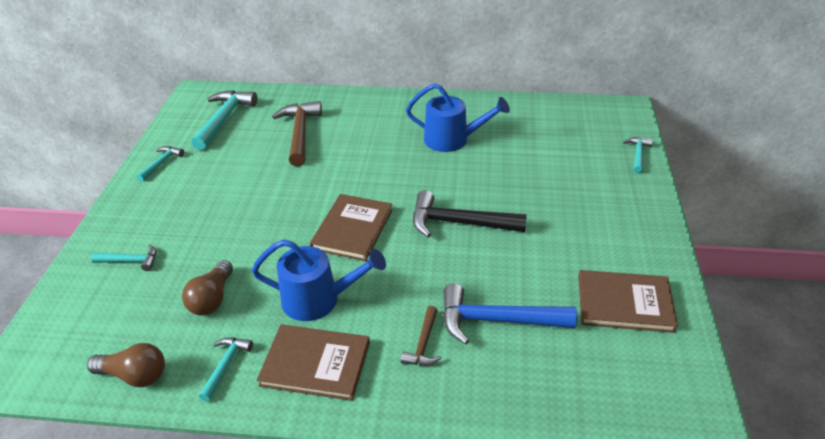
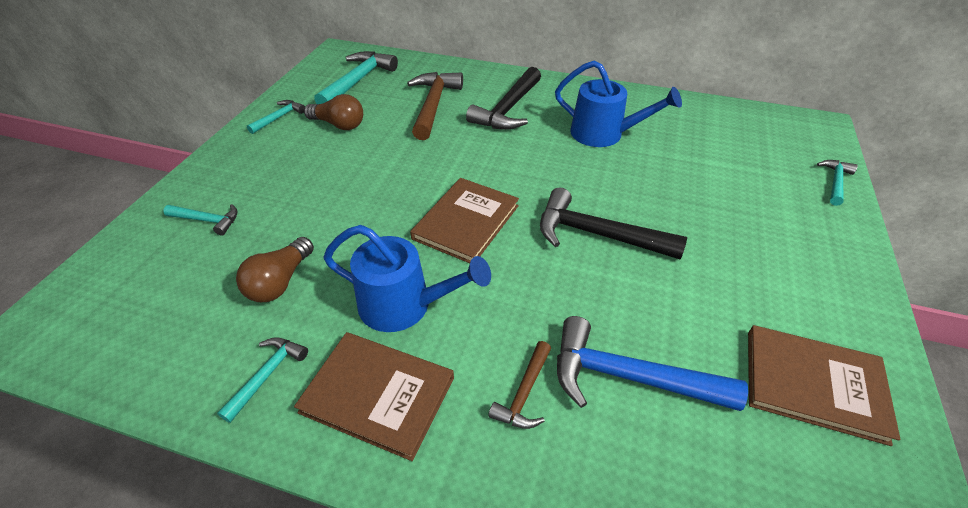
camera: 10 degrees right, 5 degrees up
brown light bulb [87,343,165,387] -> brown light bulb moved to [304,94,363,130]
none -> black hammer [466,67,541,130]

